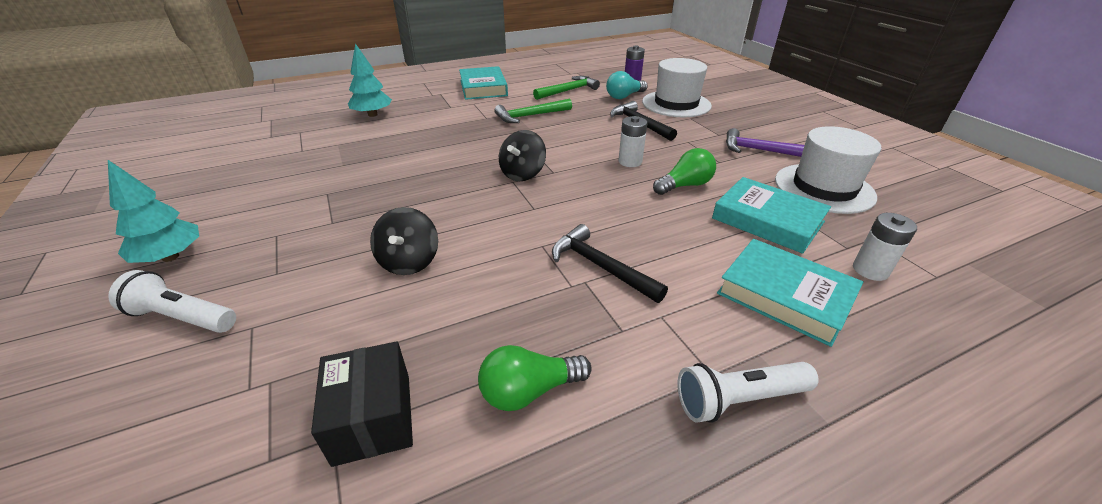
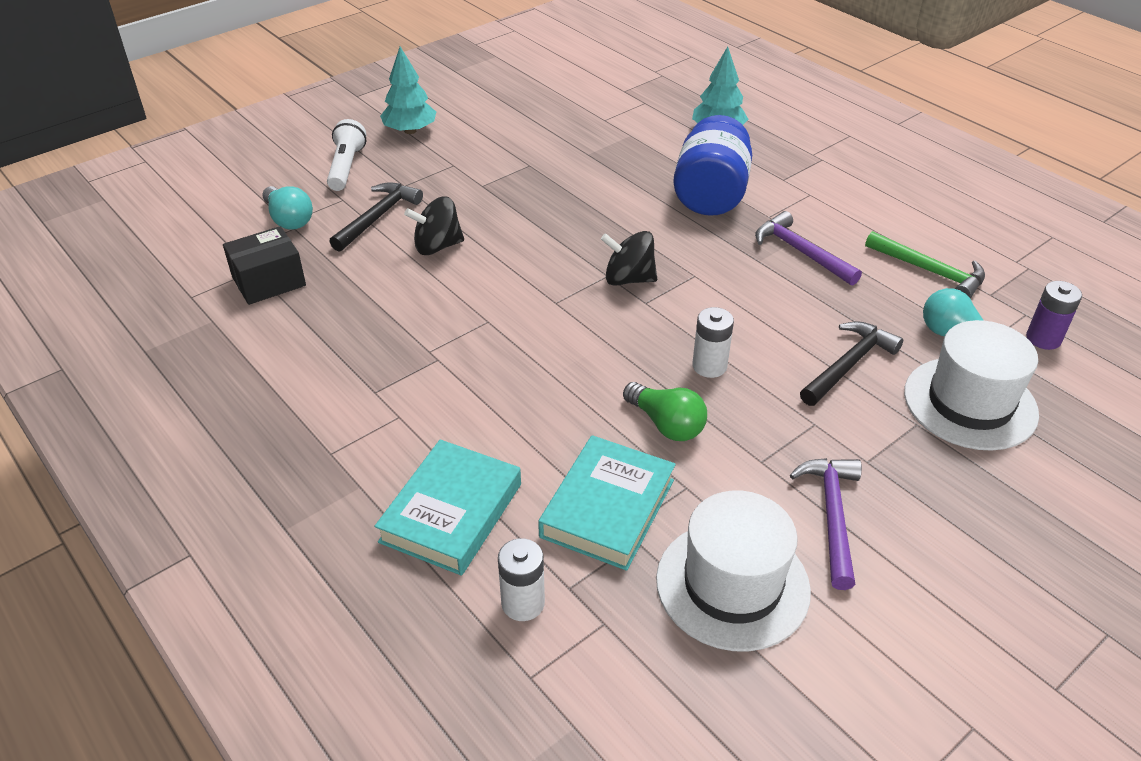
camera: 75 degrees right, 5 degrees up
turquoise book [459,66,508,100] -> none
green light bulb [478,345,592,411] -> none
green hammer [494,99,572,123] -> purple hammer [755,211,862,286]
black hammer [552,224,668,303] -> black hammer moved to [329,182,423,252]
white flashlight [677,362,819,423] -> none
none -> turquoise light bulb [262,186,313,230]
none -> blue jar [673,115,752,216]

